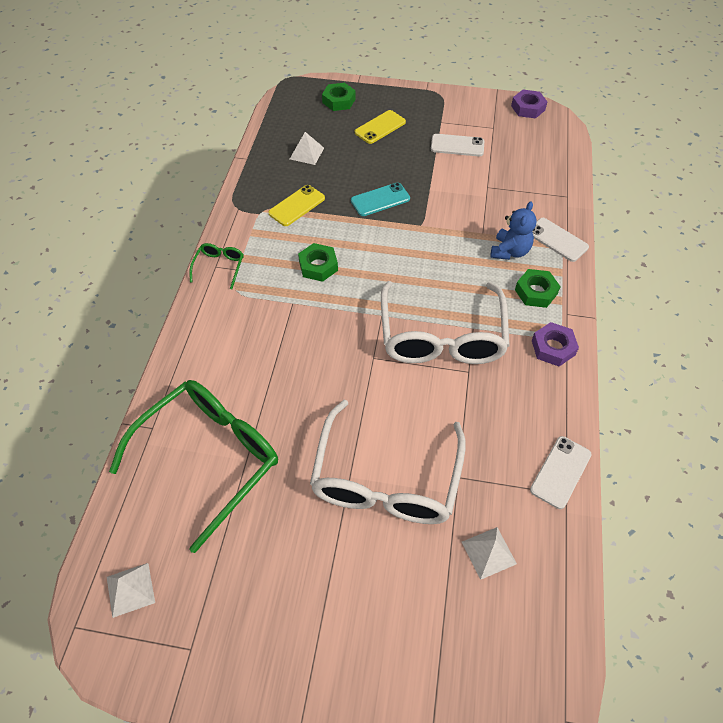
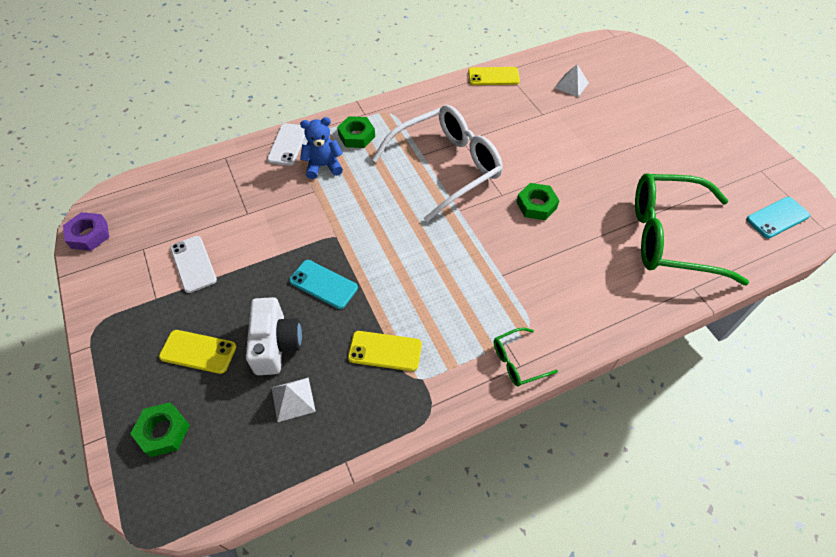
camera: 125 degrees left, 0 degrees up
white pyramid [107,563,155,618] -> turquoise phone [746,197,810,238]
green nut [298,243,338,282] -> green nut moved to [516,183,559,220]
white glasses [310,400,466,524] -> none
white phone [530,436,592,509] -> yellow phone [468,67,520,85]
purple nut [532,322,579,366] -> none
none -> white camera [246,297,302,375]

